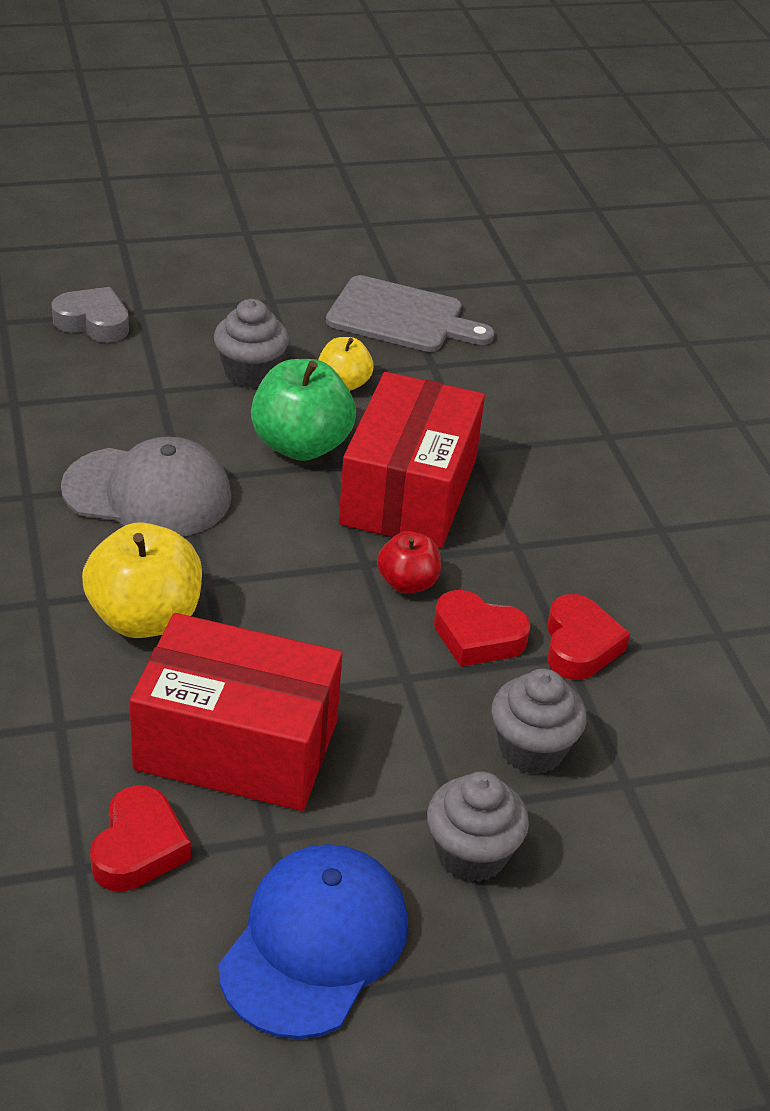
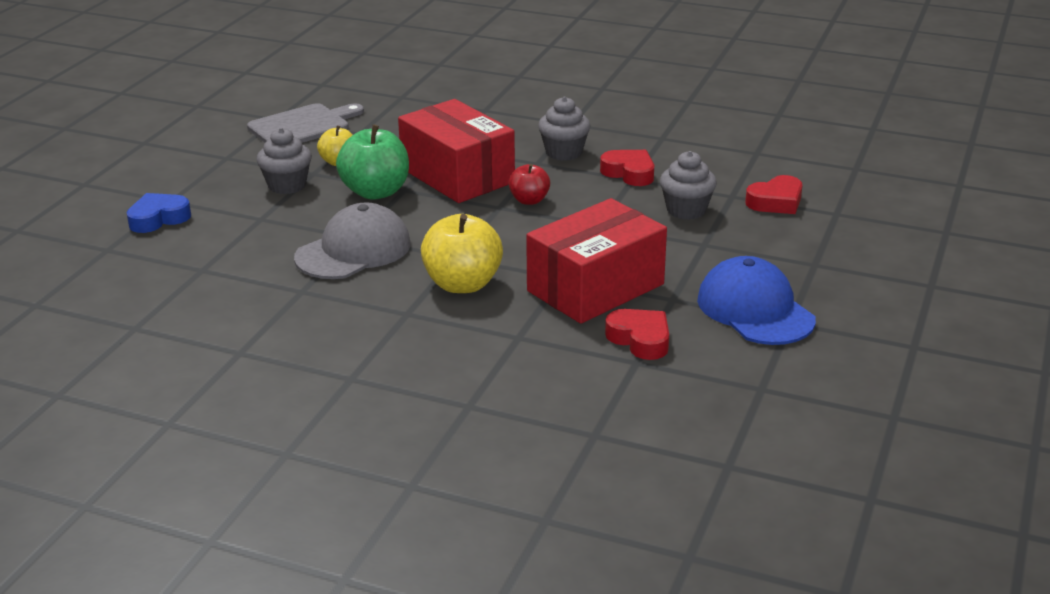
camera: 50 degrees left, 10 degrees down
grey heart [51,287,129,343] -> blue heart [126,193,191,233]
grey cupcake [427,771,529,882] -> grey cupcake moved to [538,97,591,161]
red heart [434,590,531,666] -> red heart moved to [745,175,803,214]

